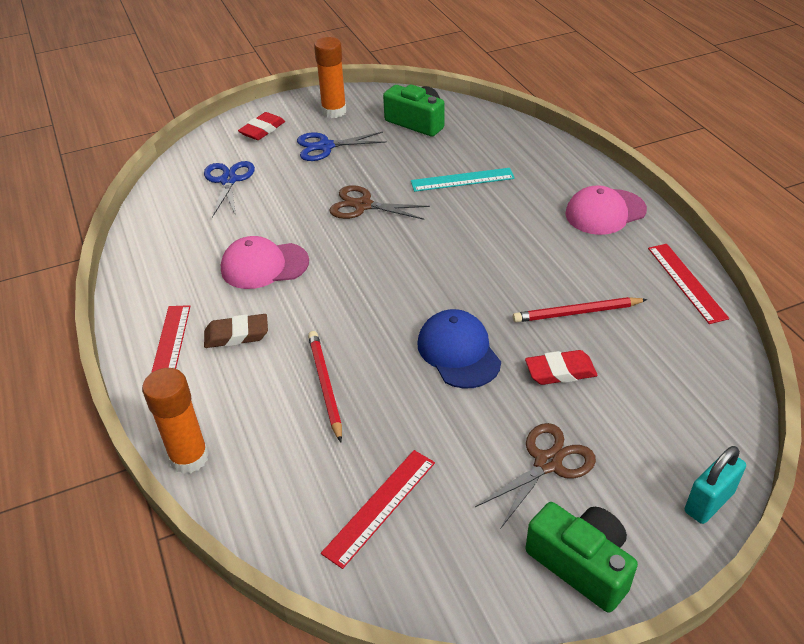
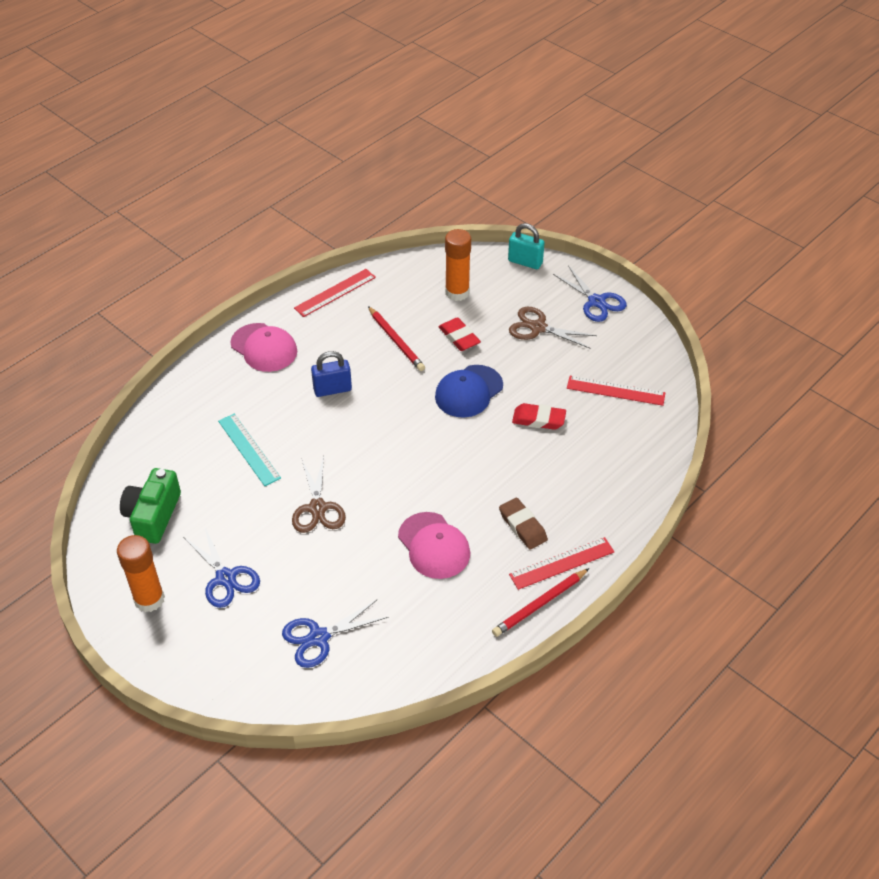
camera: 115 degrees left, 5 degrees up
orange glue stick [142,368,209,474] -> orange glue stick moved to [445,229,471,301]
red eraser [238,112,285,140] -> red eraser moved to [512,403,566,430]
red pencil [308,331,342,442] -> red pencil moved to [492,568,589,637]
green camera [526,502,638,613] -> blue scissors [553,265,627,322]
none -> blue padlock [311,351,352,397]

